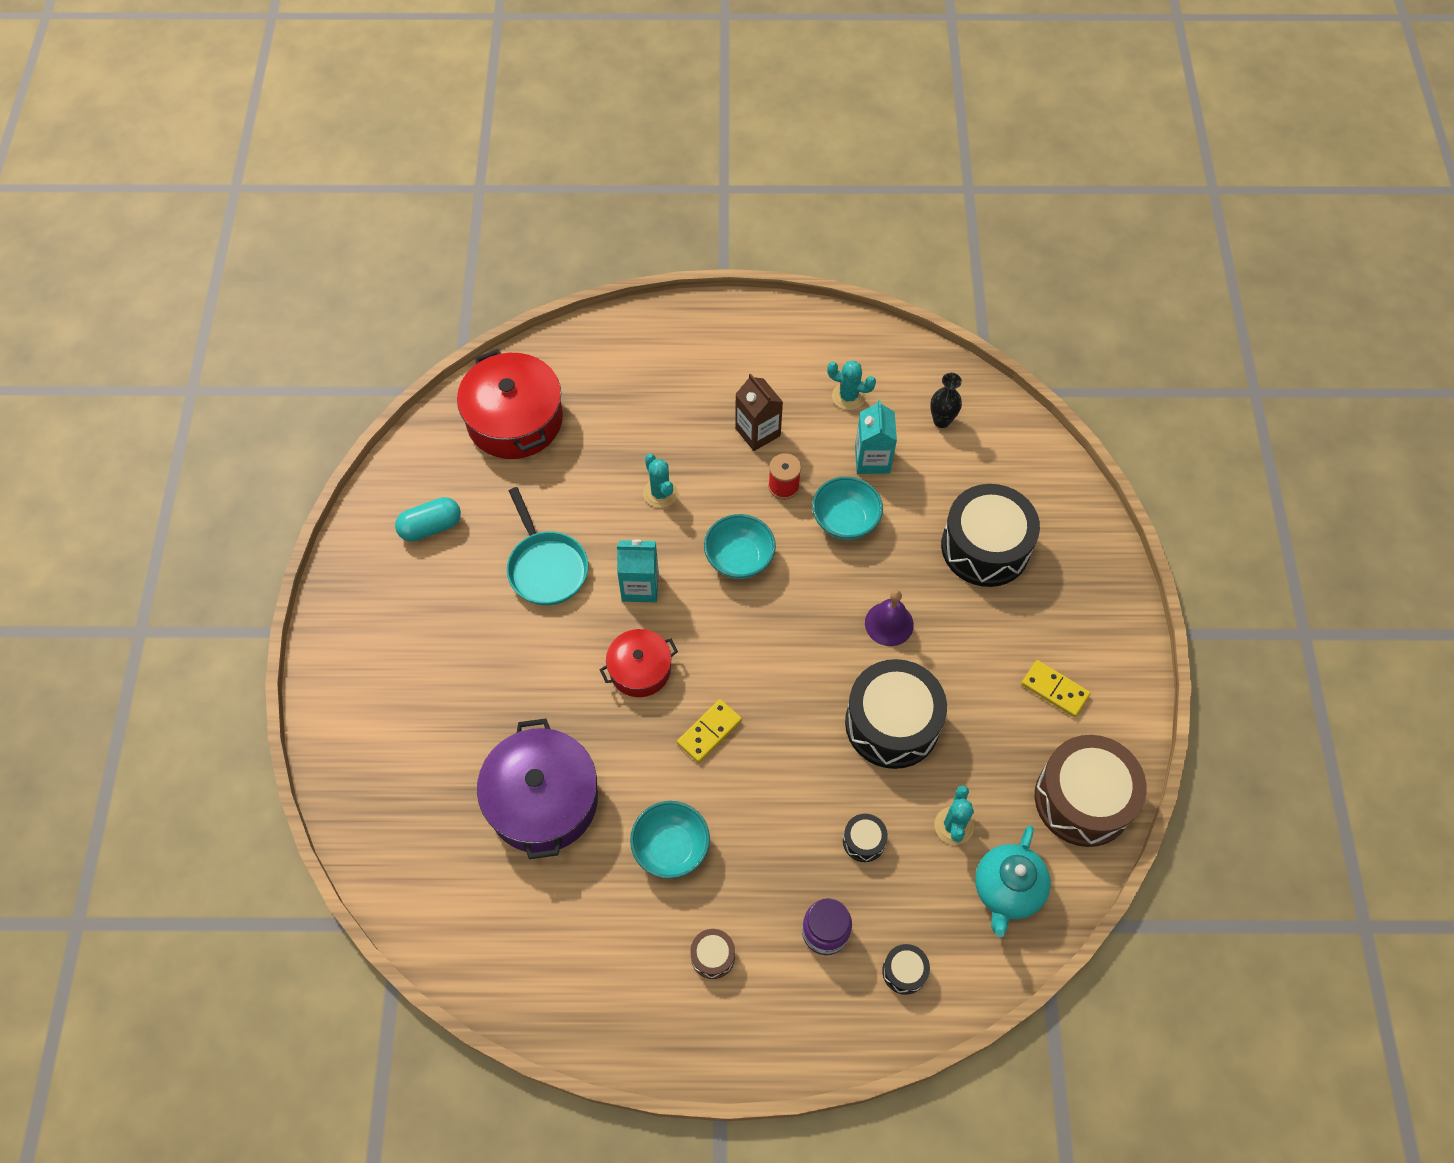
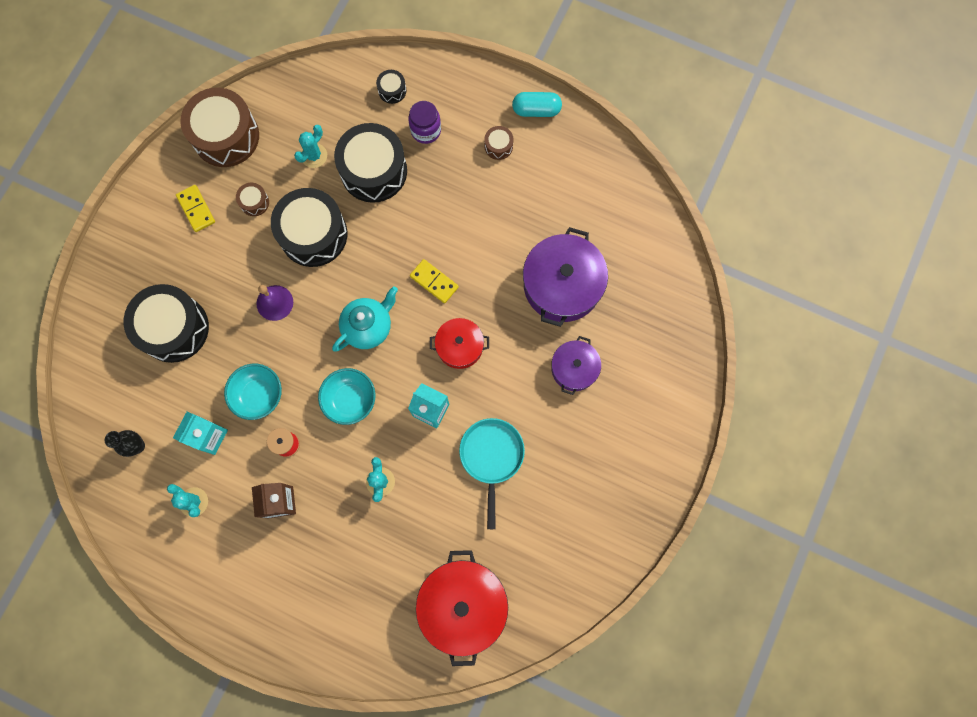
camera: 155 degrees left, 15 degrees up
turquoise capsule [395,497,461,542] -> turquoise capsule moved to [512,92,562,117]
turquoise bowl [630,801,710,879] -> none
yellow domino [677,699,742,763] -> yellow domino turned 60 degrees clockwise [410,259,459,303]
black drum [843,814,888,862] -> black drum [334,123,407,203], size x2.31
turquoise teapot [975,826,1051,937] -> turquoise teapot moved to [332,286,398,352]
none -> brown drum [236,183,269,216]
none -> purple pot [551,336,601,395]

